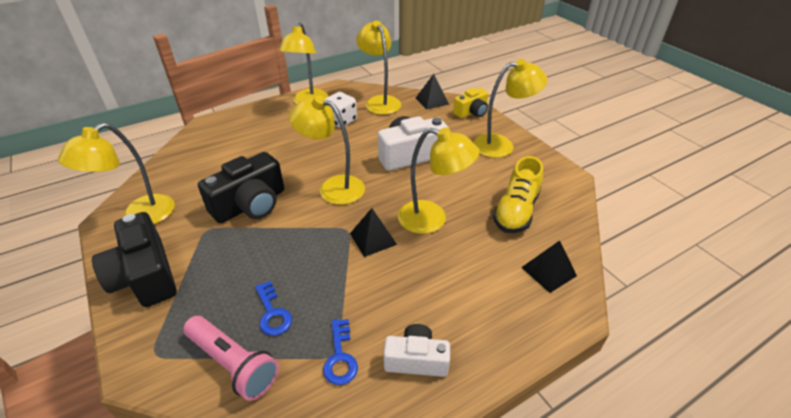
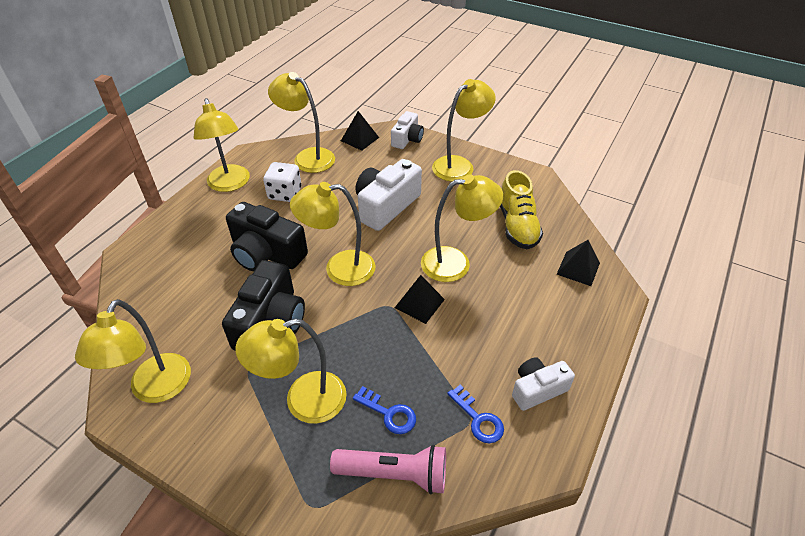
camera: 30 degrees left, 5 degrees up
black camera [92,212,177,307] -> black camera moved to [226,202,308,271]
yellow camera [453,88,489,118] -> white camera [391,111,424,149]
none -> yellow lamp [235,319,346,424]

